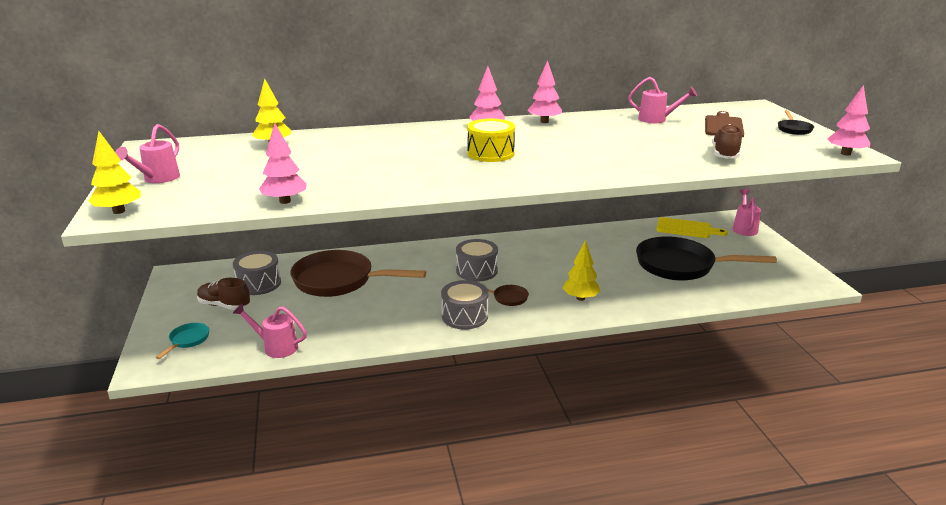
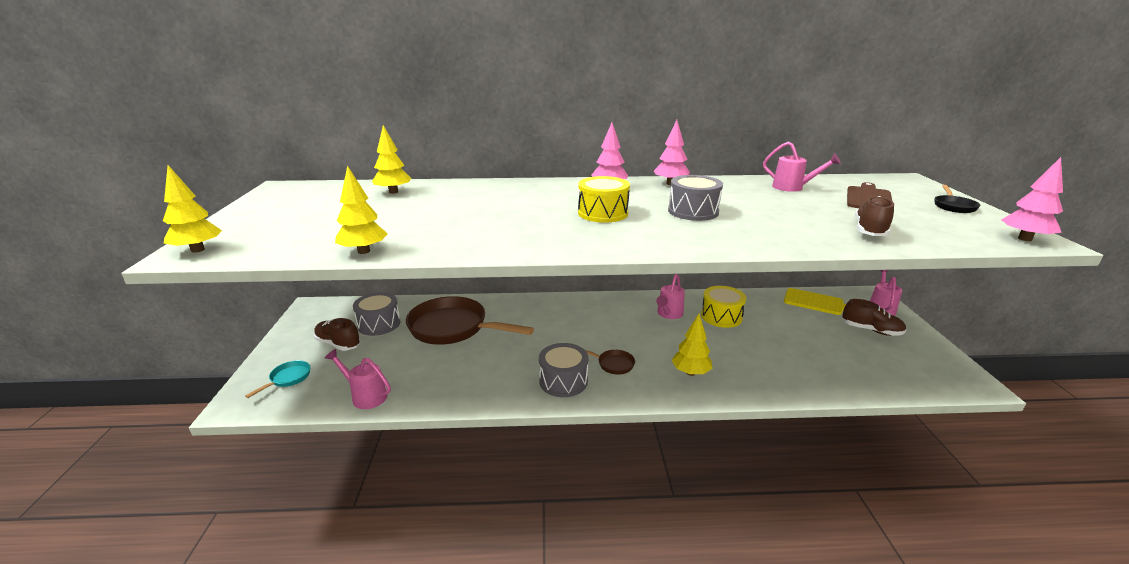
camera: 10 degrees right, 0 degrees up
pink watering can [115,124,180,183] -> pink watering can moved to [656,274,685,319]
pink tree [259,123,307,204] -> yellow tree [335,165,388,254]
grey drum [456,239,498,282] -> grey drum moved to [668,175,723,221]
black pan [636,236,777,281] -> none
none -> yellow drum [701,286,746,328]
none -> brown shoe [842,299,906,336]

